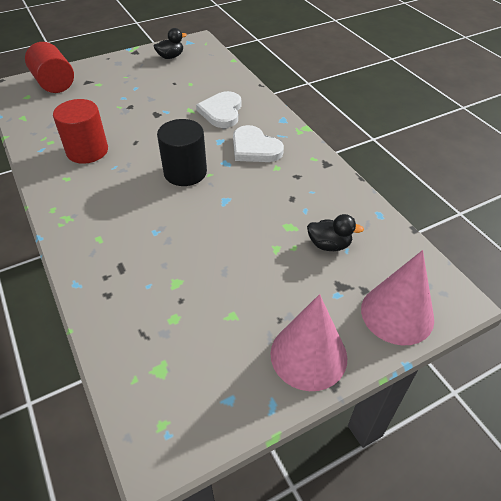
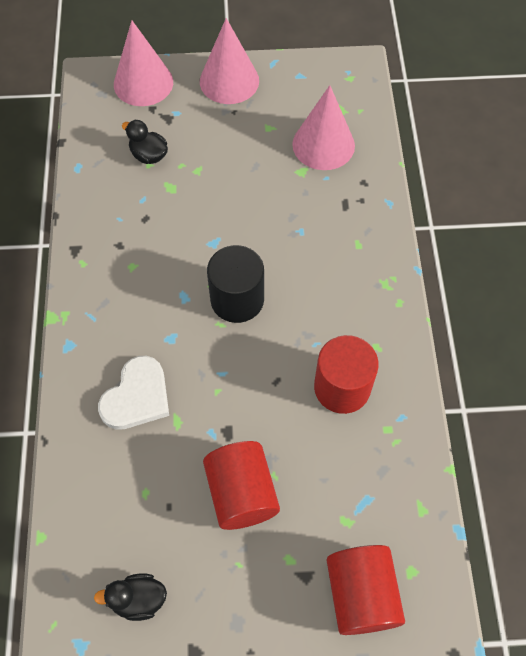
camera: 155 degrees left, 15 degrees up
white heart [233,125,284,162] -> none
none -> red cylinder [203,441,280,530]
none -> pink cone [292,85,355,170]

